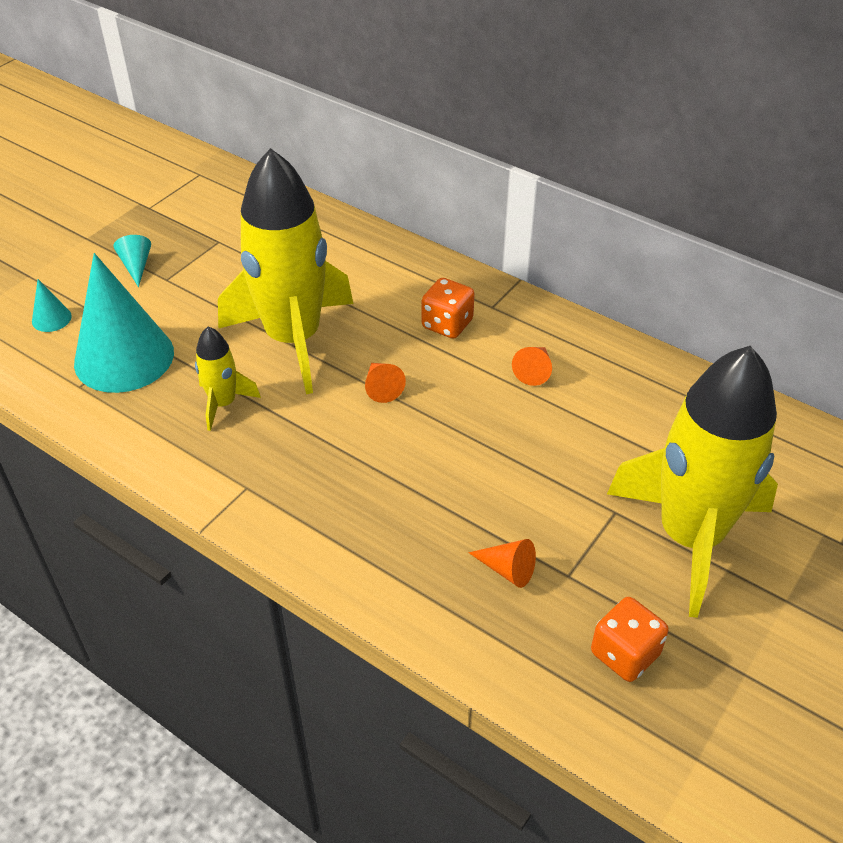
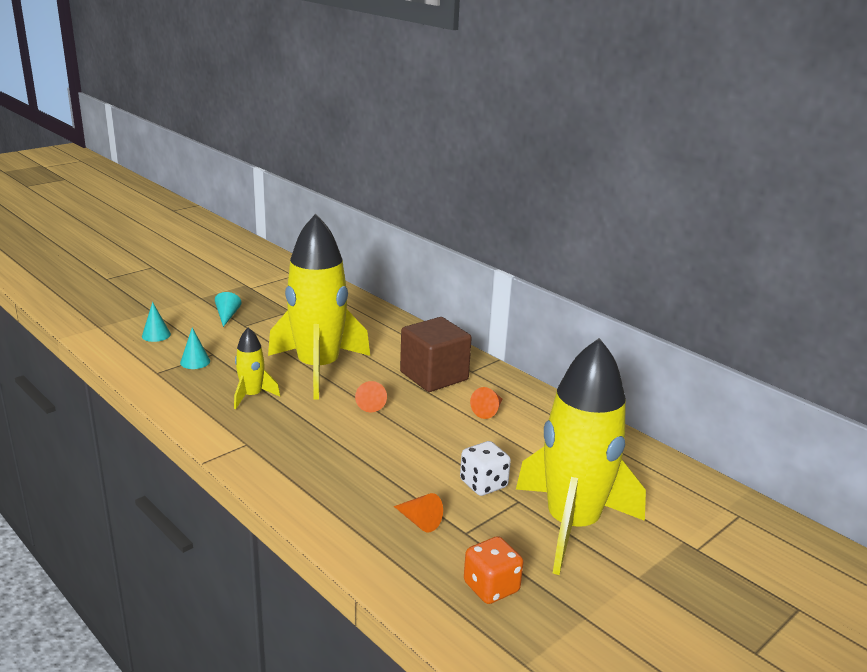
camera: 10 degrees right, 20 degrees down
turquoise cone [74,253,174,393] -> turquoise cone [180,327,210,369], size x0.41
orange dice [422,278,475,339] -> brown cube [400,317,472,392]
none -> white dice [460,441,511,496]

